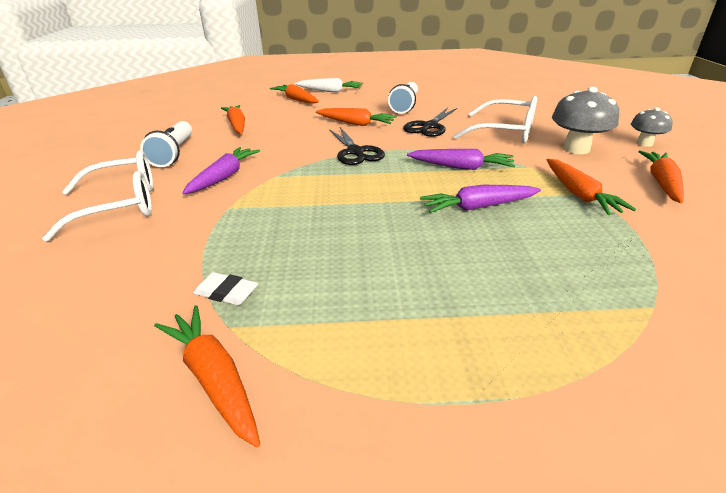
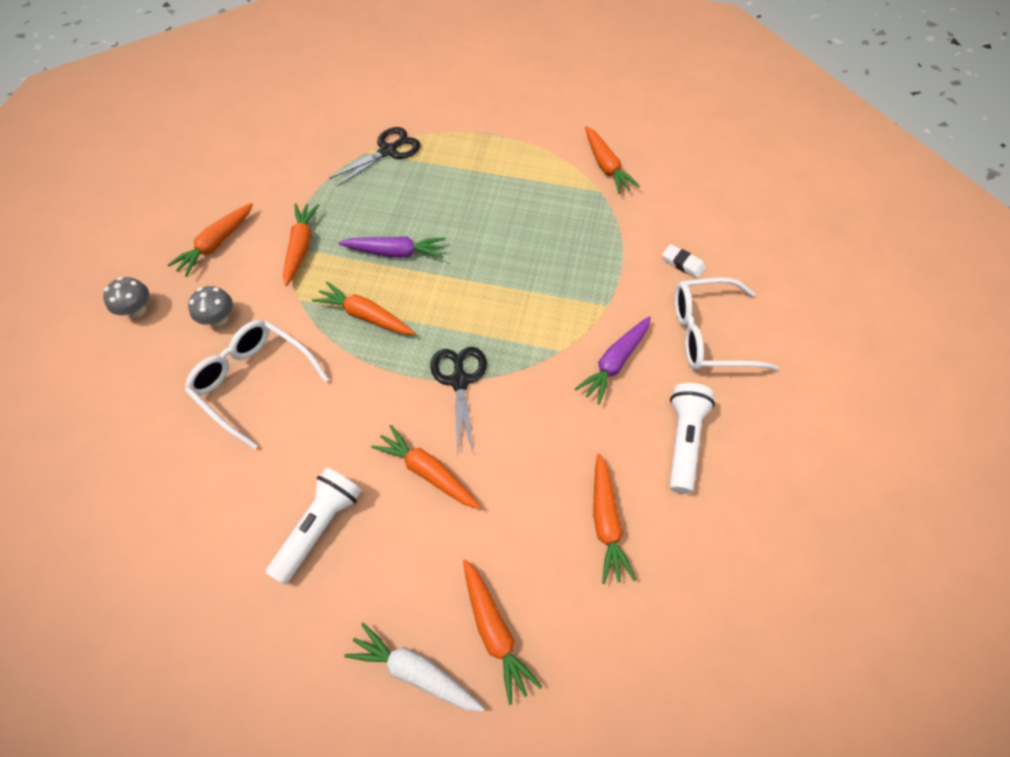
camera: 165 degrees left, 25 degrees up
white eraser [193,272,258,305] -> white eraser moved to [662,244,706,278]
black scissors [403,107,457,137] -> black scissors moved to [330,127,421,187]
purple carrot [407,149,515,170] -> orange carrot [312,282,415,335]
grey mushroom [552,87,619,154] -> grey mushroom [188,286,233,327], size x0.61

